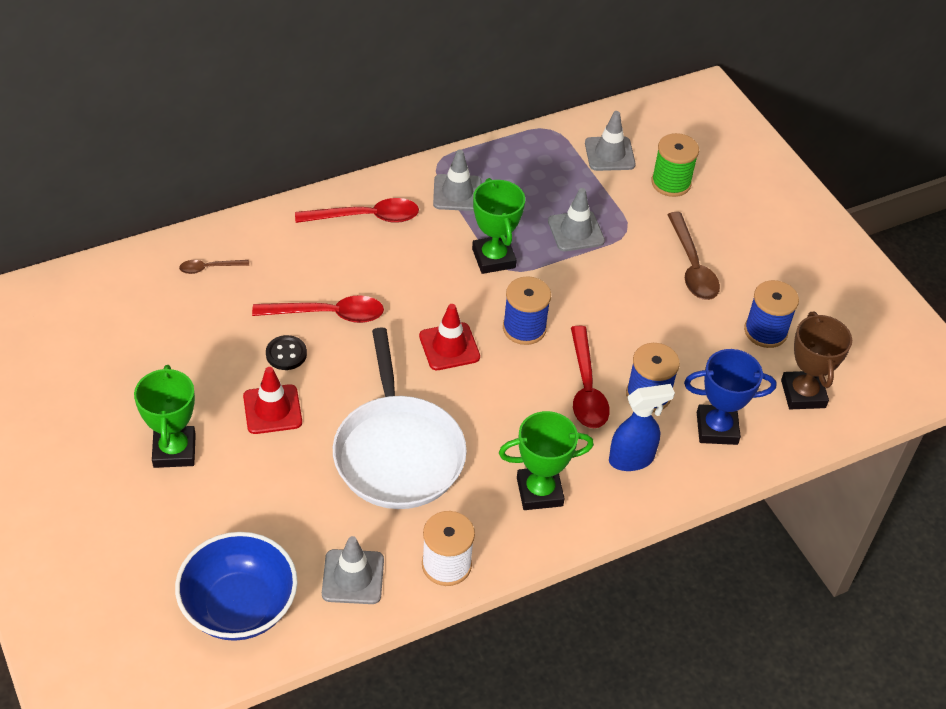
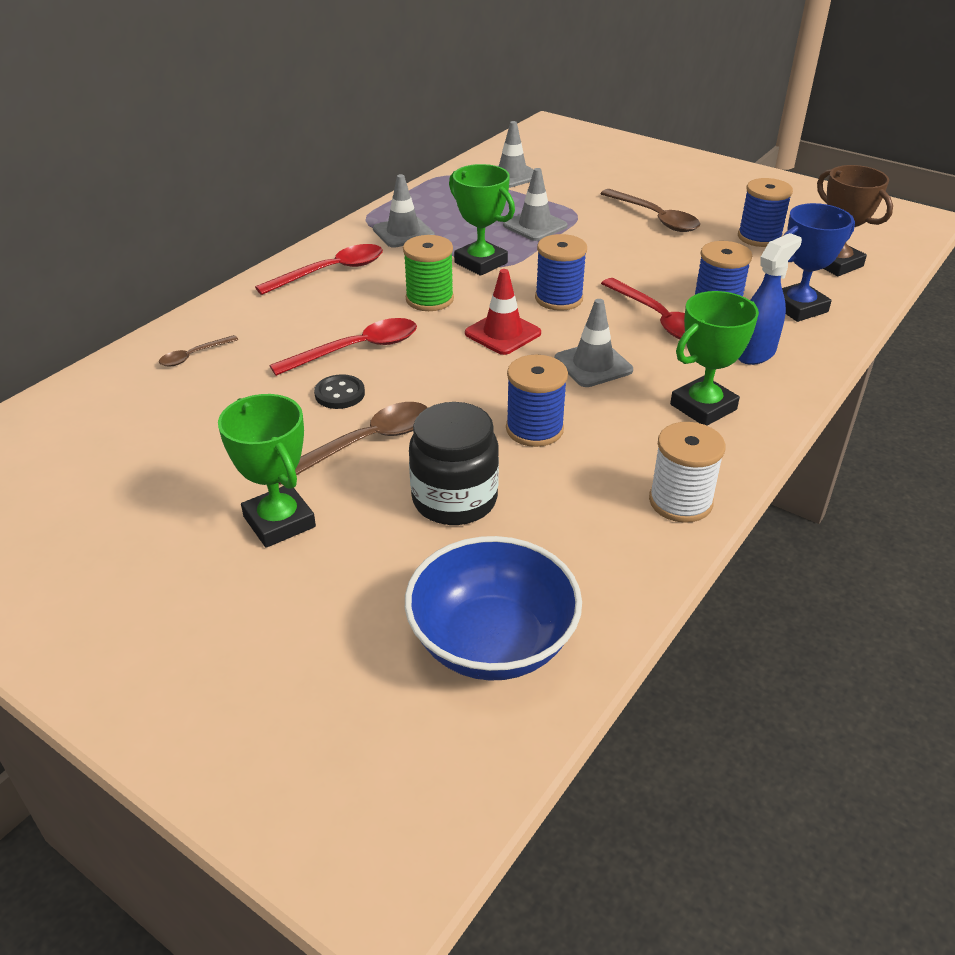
camera: 25 degrees left, 10 degrees down
red traffic cone [243,367,302,434] -> brown spoon [279,402,428,484]
grey traffic cone [322,536,384,604] -> grey traffic cone moved to [555,299,633,387]
white pan [333,327,467,509] -> blue spool [506,355,568,447]
green spool [651,133,699,197] -> green spool moved to [403,235,454,311]
none -> black jar [409,402,499,525]

